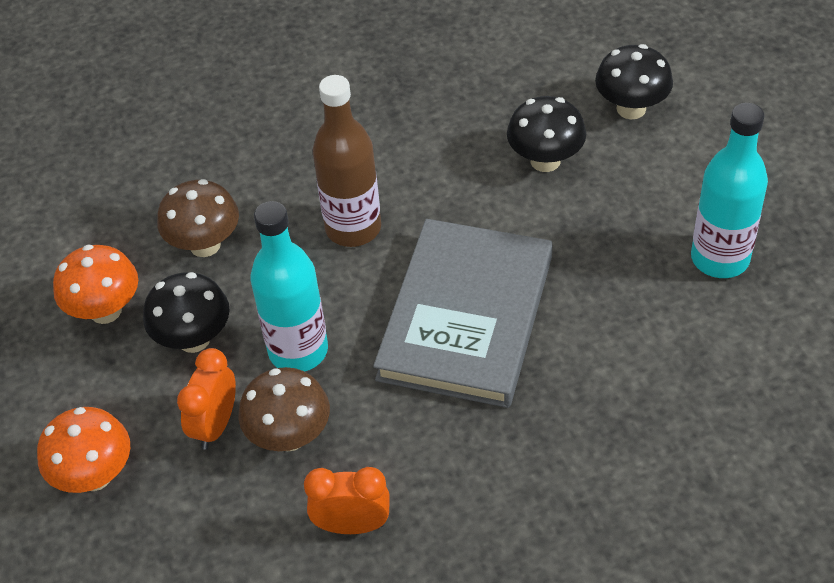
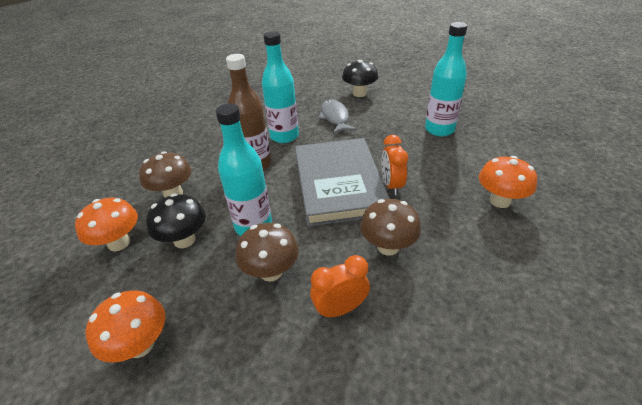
camera: 25 degrees left, 10 degrees down
orange clock [177,348,236,450] -> orange clock moved to [382,135,408,195]
black mushroom [507,96,586,172] -> grey fish [318,99,356,134]
none -> turquoise bottle [262,31,299,143]
none -> brown mushroom [360,199,421,255]
none -> orange mushroom [479,156,537,208]

